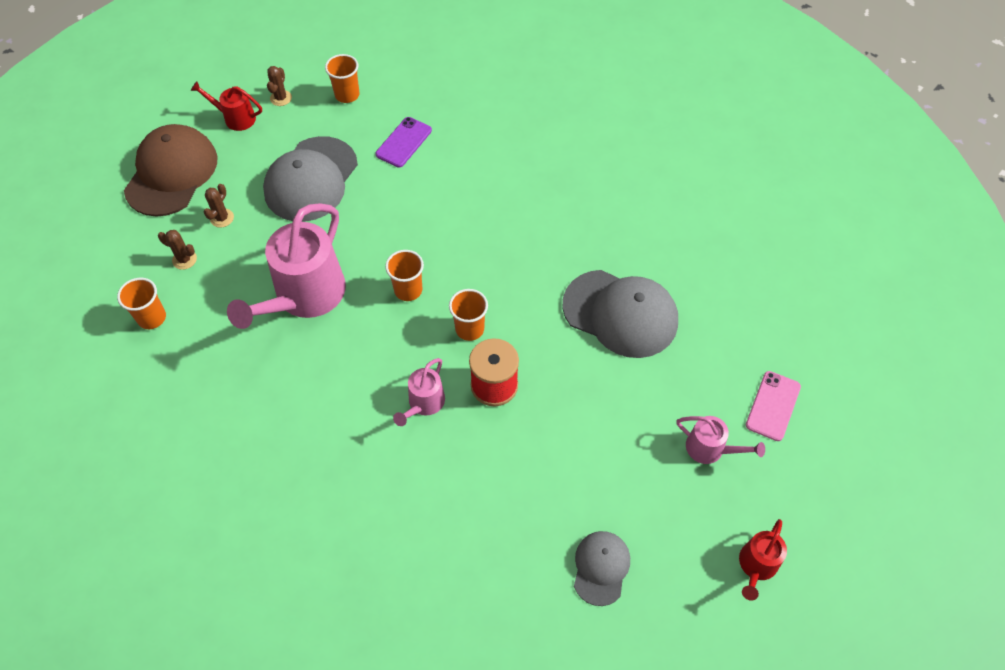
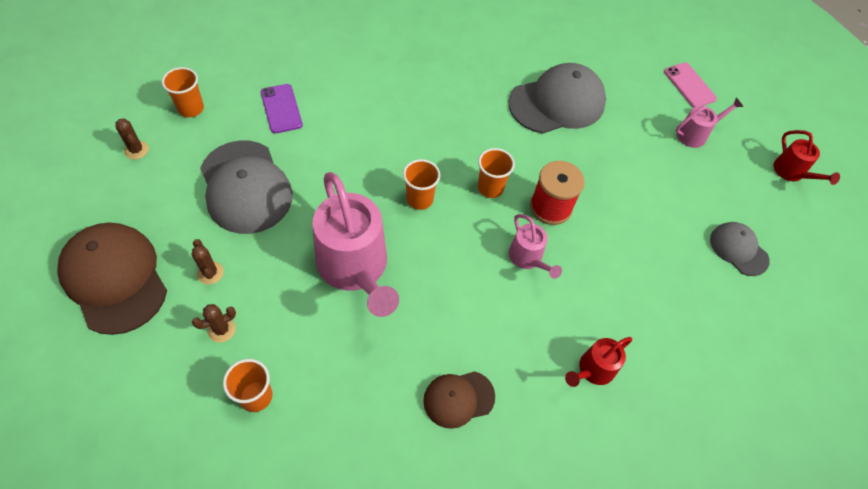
camera: 55 degrees left, 0 degrees up
red watering can [190,81,262,131] -> red watering can moved to [565,337,632,387]
none -> brown cap [423,371,495,429]

